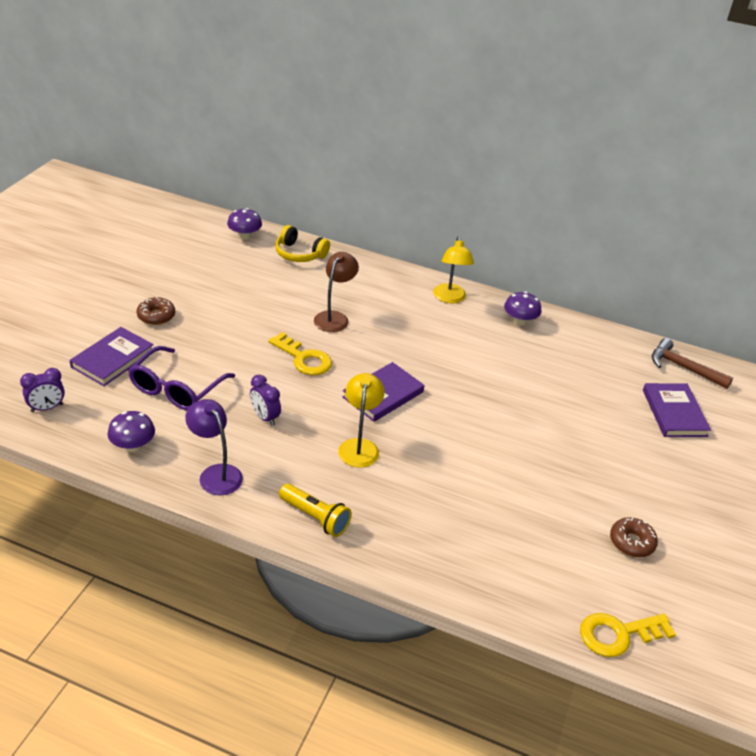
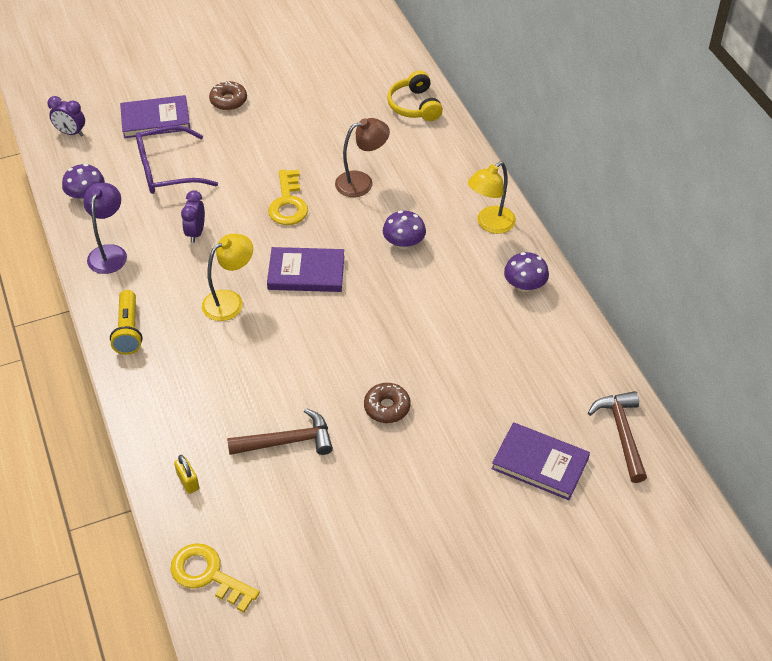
camera: 50 degrees right, 10 degrees up
purple mushroom [227,208,262,240] -> purple mushroom moved to [383,211,426,249]
brown donut [610,517,658,557] -> brown donut moved to [364,383,411,423]
purple book [643,383,711,437] -> purple book turned 75 degrees clockwise [491,422,590,500]
none -> yellow padlock [174,455,199,494]
none -> brown hammer [227,408,333,455]

